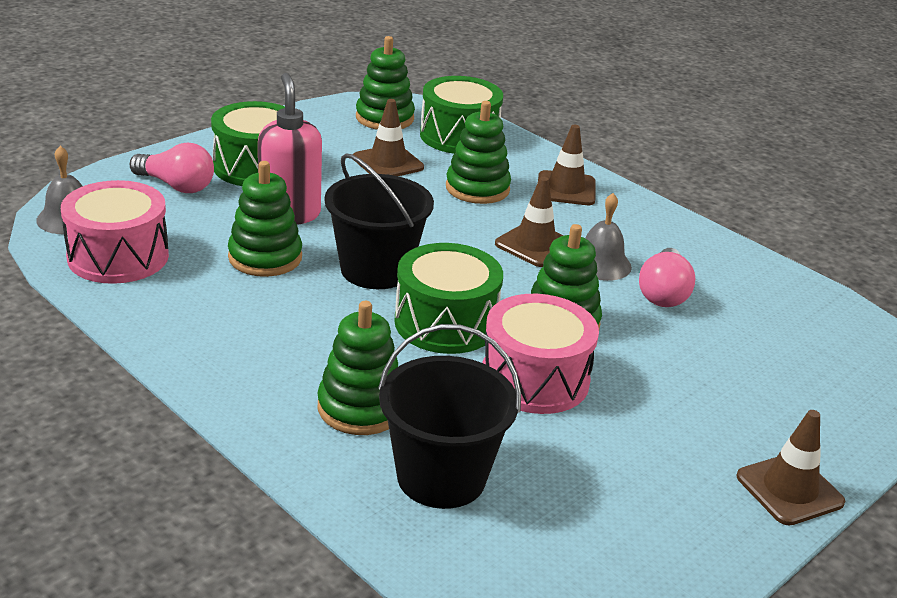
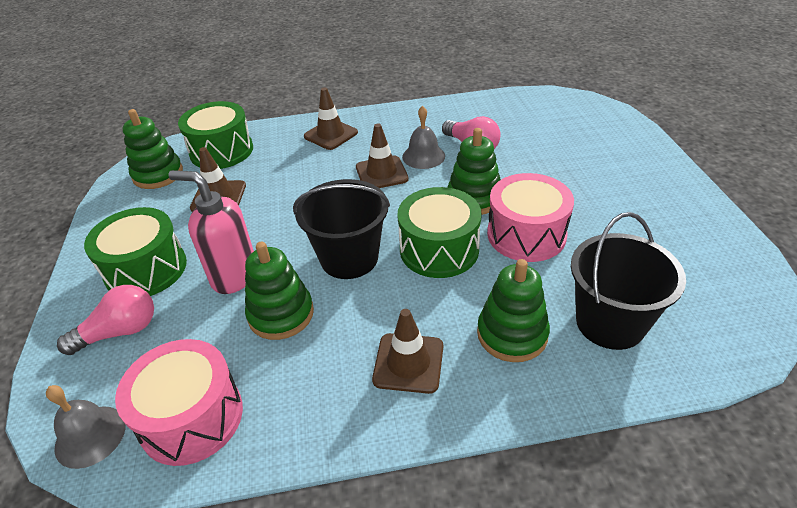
camera: 50 degrees left, 10 degrees up
green stacking toy [446,101,511,204] -> none
brown traffic cone [737,410,845,526] -> brown traffic cone moved to [372,309,443,394]

